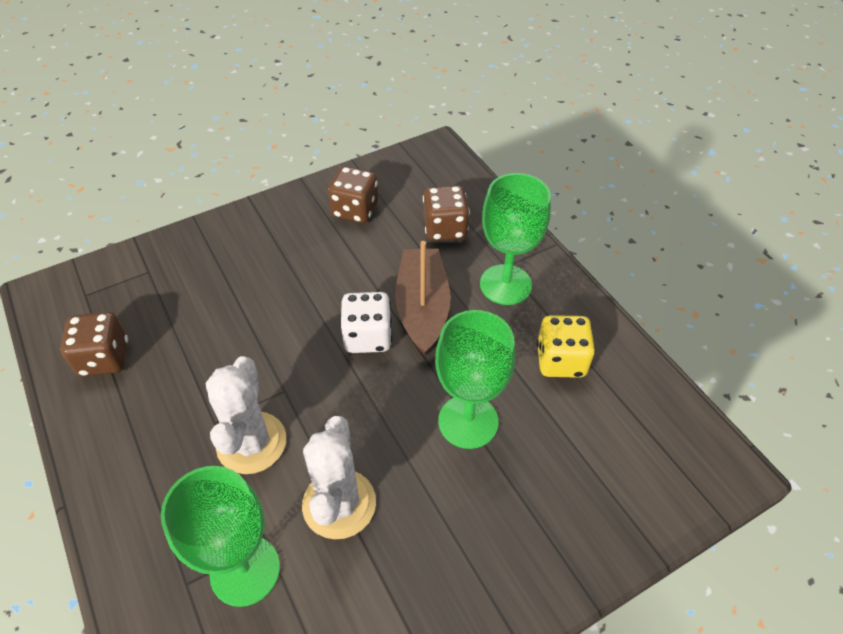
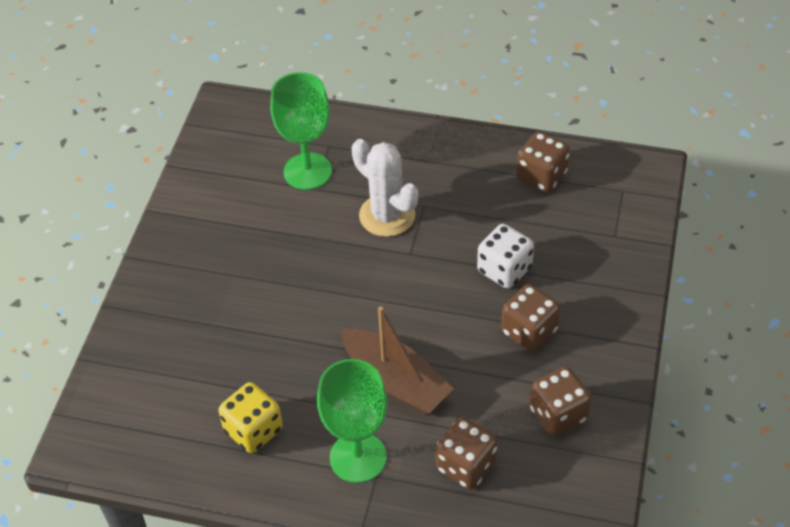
camera: 135 degrees right, 0 degrees up
white cactus [302,416,376,539] -> none
white dice [340,292,392,353] -> white dice moved to [477,224,534,288]
green goblet [435,310,515,449] -> none
none -> brown dice [501,284,561,352]

